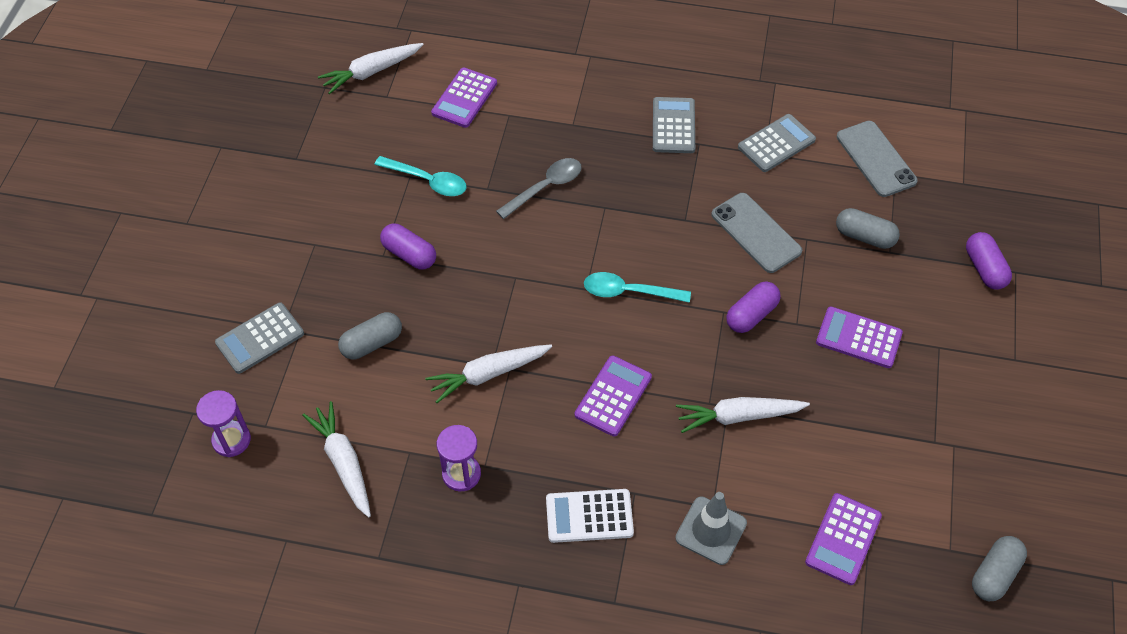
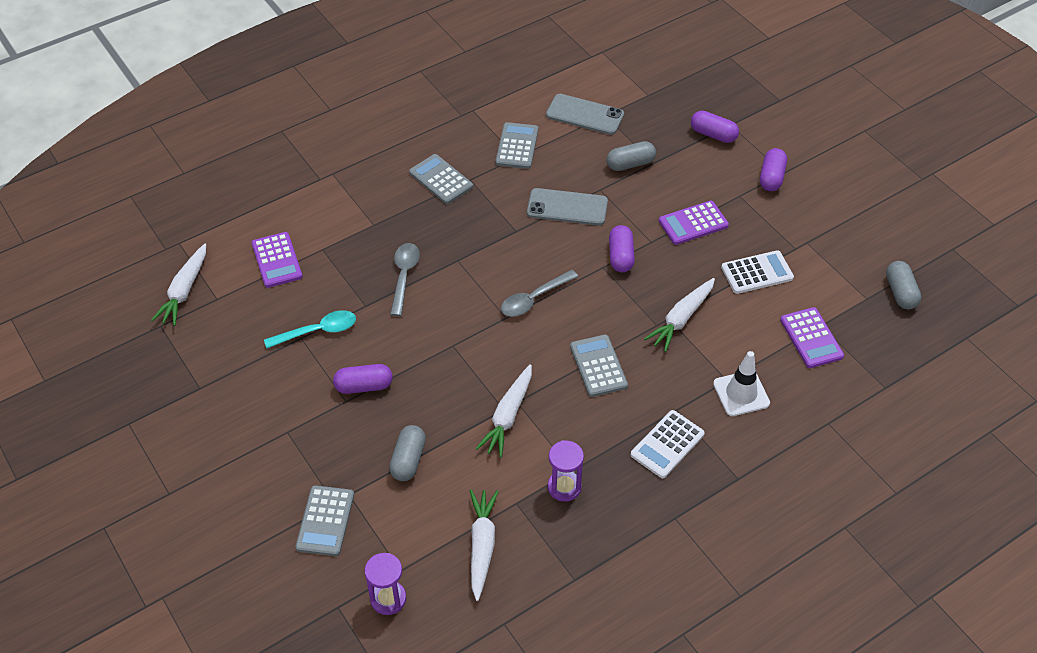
camera: 45 degrees left, 5 degrees down
white carrot [302,401,371,518] -> white carrot turned 75 degrees clockwise [470,490,499,601]
purple calculator [575,355,652,437] -> grey calculator [570,335,628,397]
turquoise spoon [584,272,691,303] -> grey spoon [501,270,578,316]
grey traffic cone [675,492,747,565] -> white traffic cone [713,351,770,416]
none -> white calculator [721,250,794,294]
none -> purple capsule [760,148,787,191]

